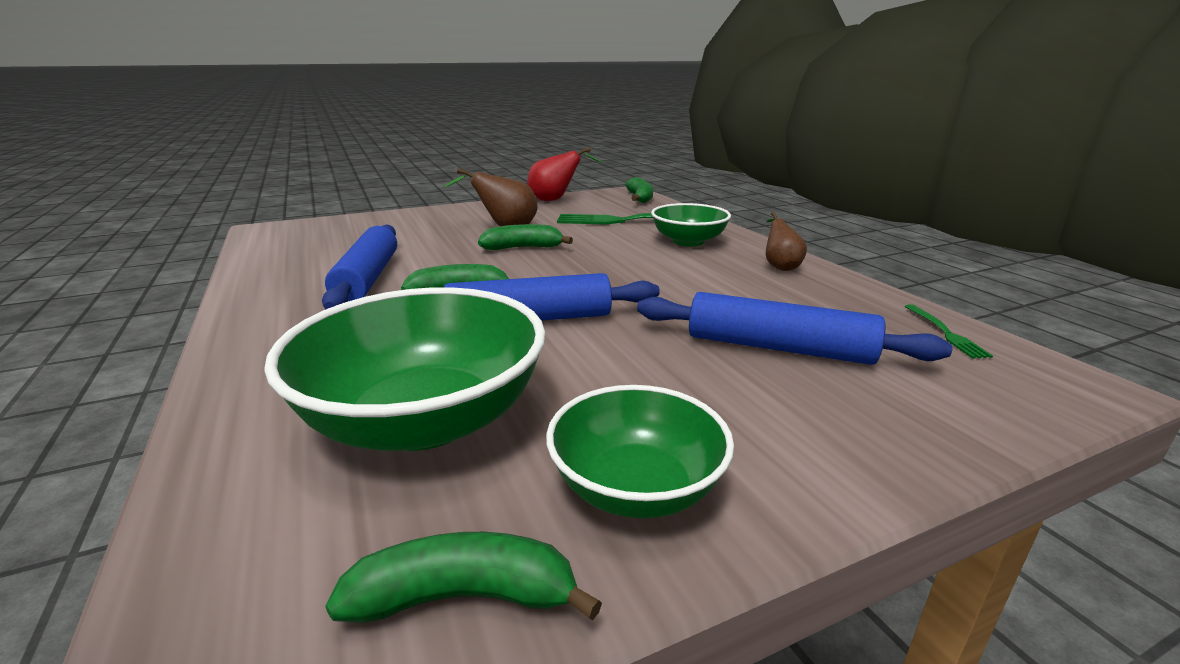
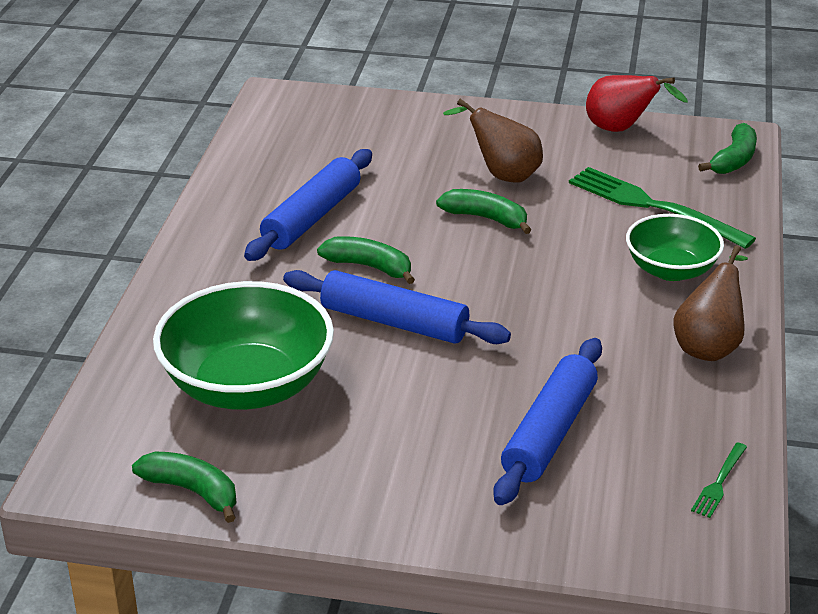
camera: 35 degrees right, 10 degrees up
green bowl [546,385,734,518] -> none
blue rolling pin [637,292,952,365] -> blue rolling pin turned 60 degrees clockwise [493,338,602,505]
brown pear [766,211,807,271] -> brown pear [674,245,748,361], size x1.54

